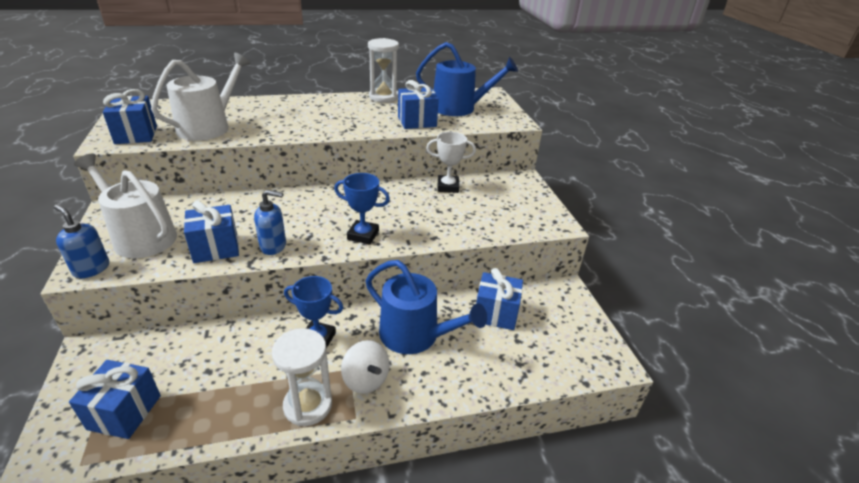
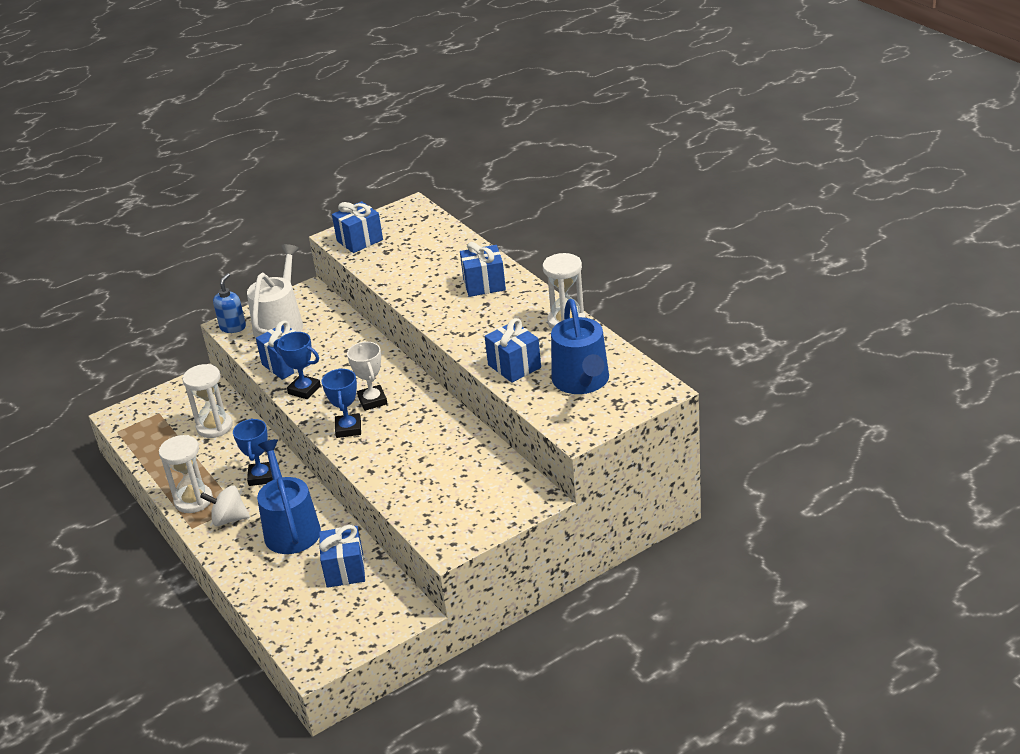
camera: 75 degrees right, 0 degrees up
blue gift [69,360,161,439] -> blue gift moved to [460,242,506,297]
white watering can [151,53,250,141] -> none
blue soap dispenser [254,190,286,255] -> blue trophy [274,332,321,399]
white spinning top [341,340,389,394] -> white spinning top turned 60 degrees clockwise [200,485,250,526]
blue watering can [366,260,487,354] -> blue watering can turned 150 degrees clockwise [257,439,321,554]
white trophy [426,132,476,193] -> white trophy moved to [347,342,388,411]
none -> white hourglass [183,364,233,438]

